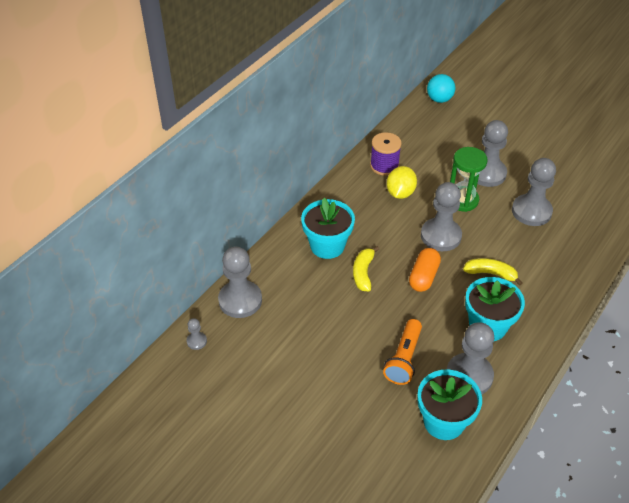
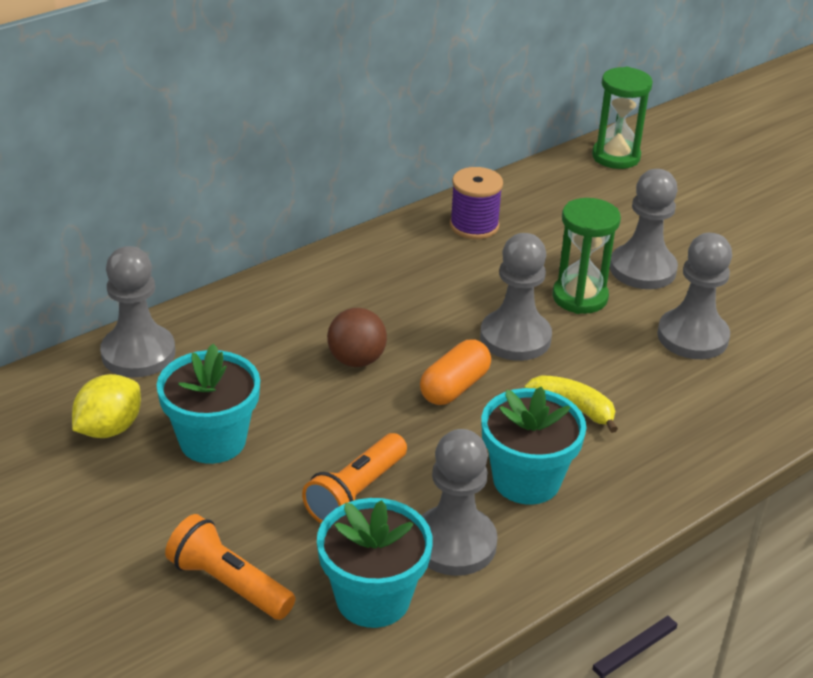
camera: 15 degrees right, 10 degrees down
grey pawn [186,318,207,350] -> none
turquoise flower pot [301,198,355,259] -> turquoise flower pot moved to [157,344,260,464]
yellow banana [353,246,379,291] -> brown ball [327,308,387,367]
yellow lemon [387,166,417,199] -> yellow lemon moved to [72,374,141,438]
turquoise ball [427,74,455,103] -> green hourglass [592,67,653,169]
none -> orange flashlight [165,514,295,620]

